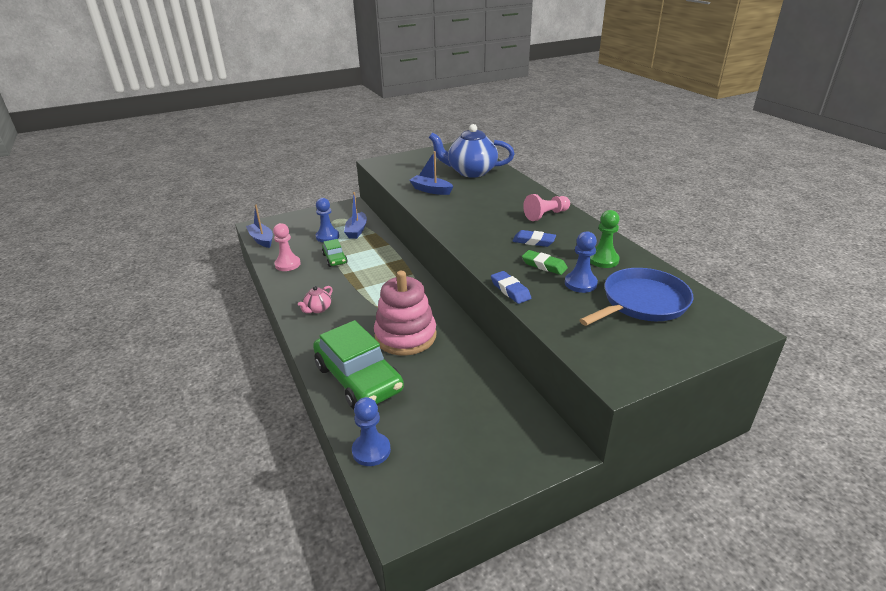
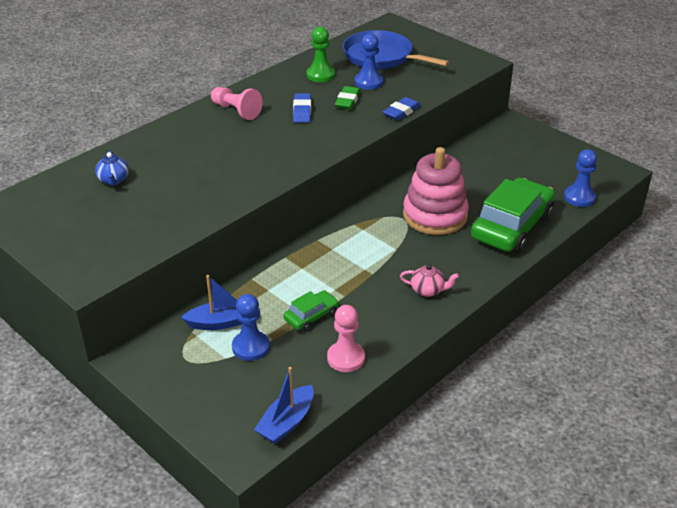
camera: 110 degrees left, 5 degrees up
blue boat [409,151,453,195] -> none
blue teapot [429,124,515,178] -> blue teapot [95,151,129,186], size x0.44

